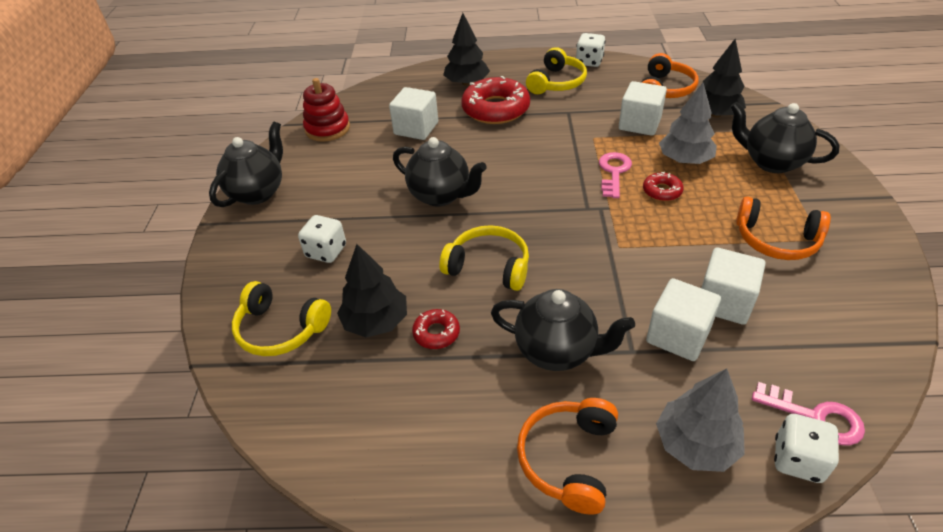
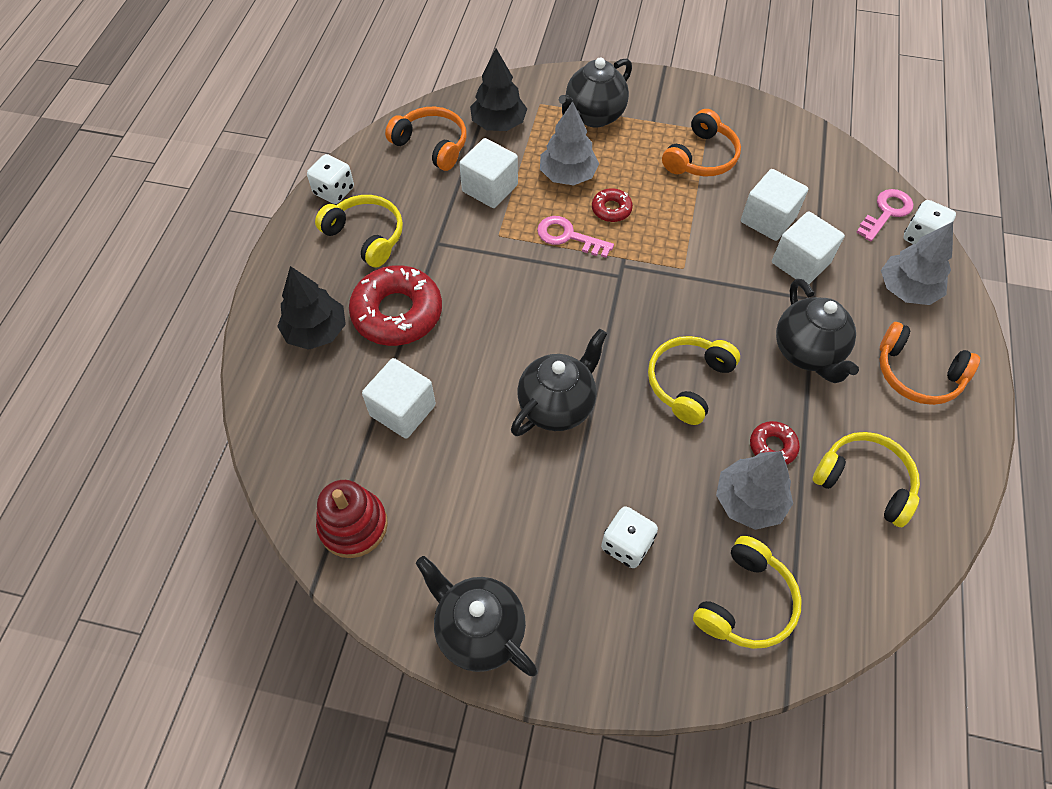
camera: 80 degrees left, 15 degrees up
black tree [337,244,407,338] -> grey tree [716,451,793,530]
black teapot [491,289,635,371] -> black teapot turned 135 degrees clockwise [776,279,859,383]
none -> yellow headphones [813,432,920,527]

